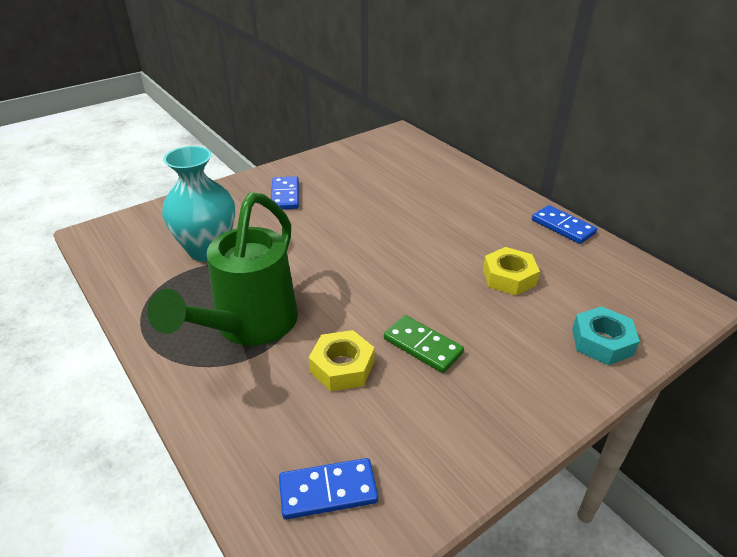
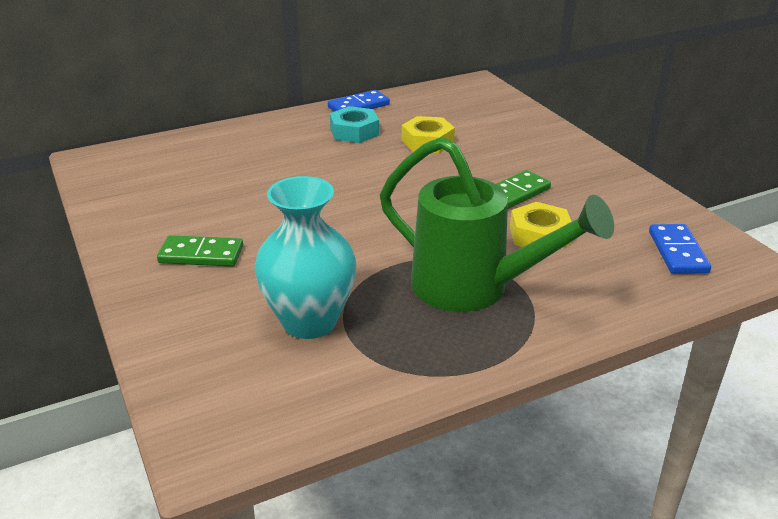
camera: 80 degrees left, 5 degrees down
blue domino [271,176,299,209] -> green domino [157,235,243,267]
turquoise nut [572,306,640,365] -> turquoise nut moved to [330,106,379,143]

